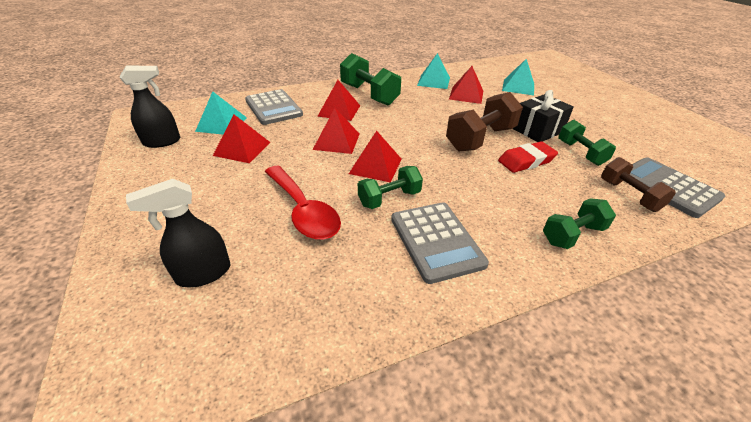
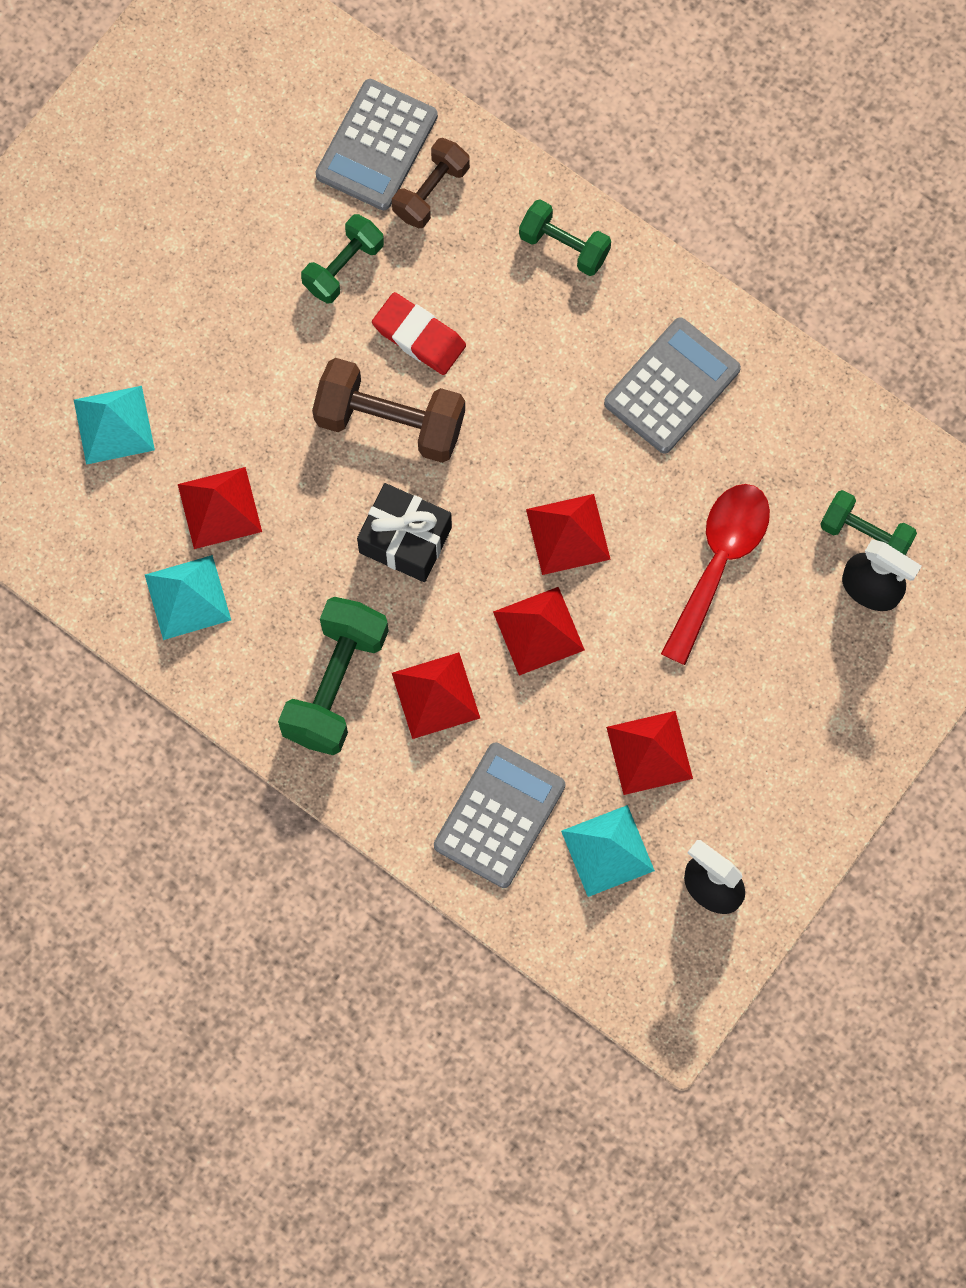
camera: 120 degrees left, 35 degrees up
green dumbbell [358,166,423,209] -> green dumbbell moved to [820,490,917,555]
black gift [512,90,574,142] -> black gift moved to [357,483,452,582]

